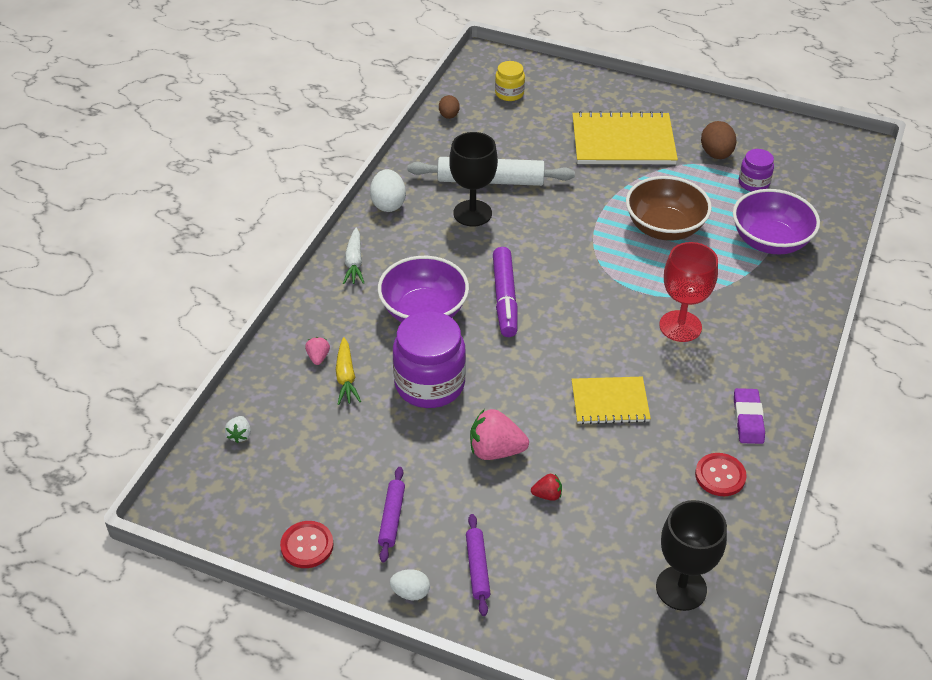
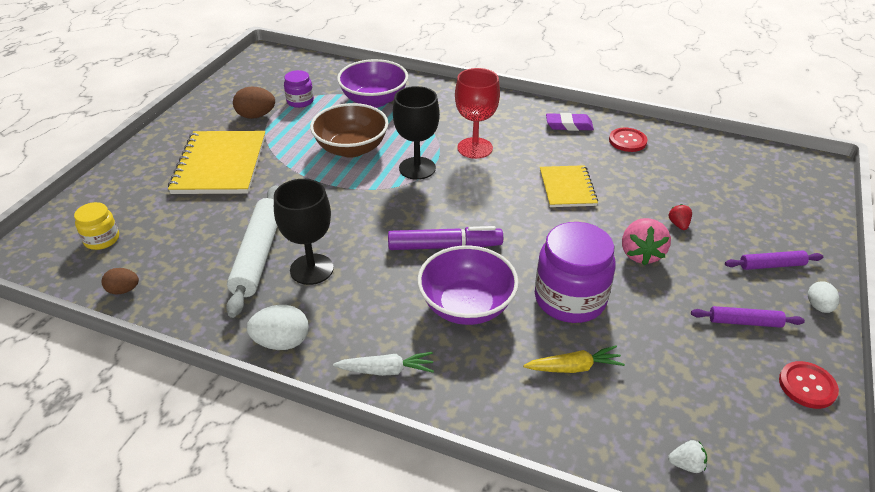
camera: 90 degrees left, 5 degrees down
pink strawberry [305,337,330,365] -> none
black goblet [656,500,727,611] -> black goblet moved to [393,86,440,180]

